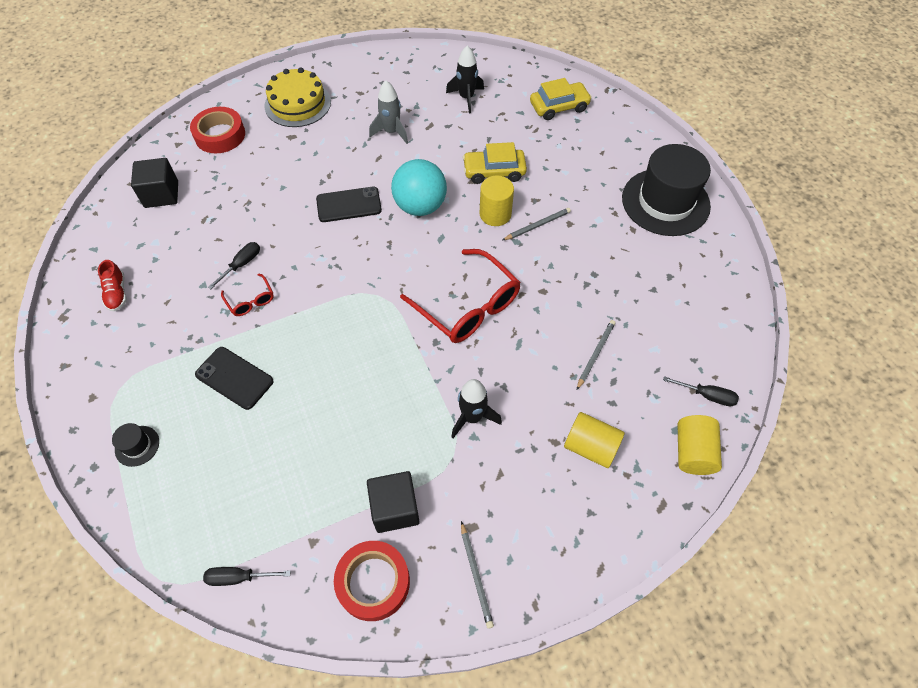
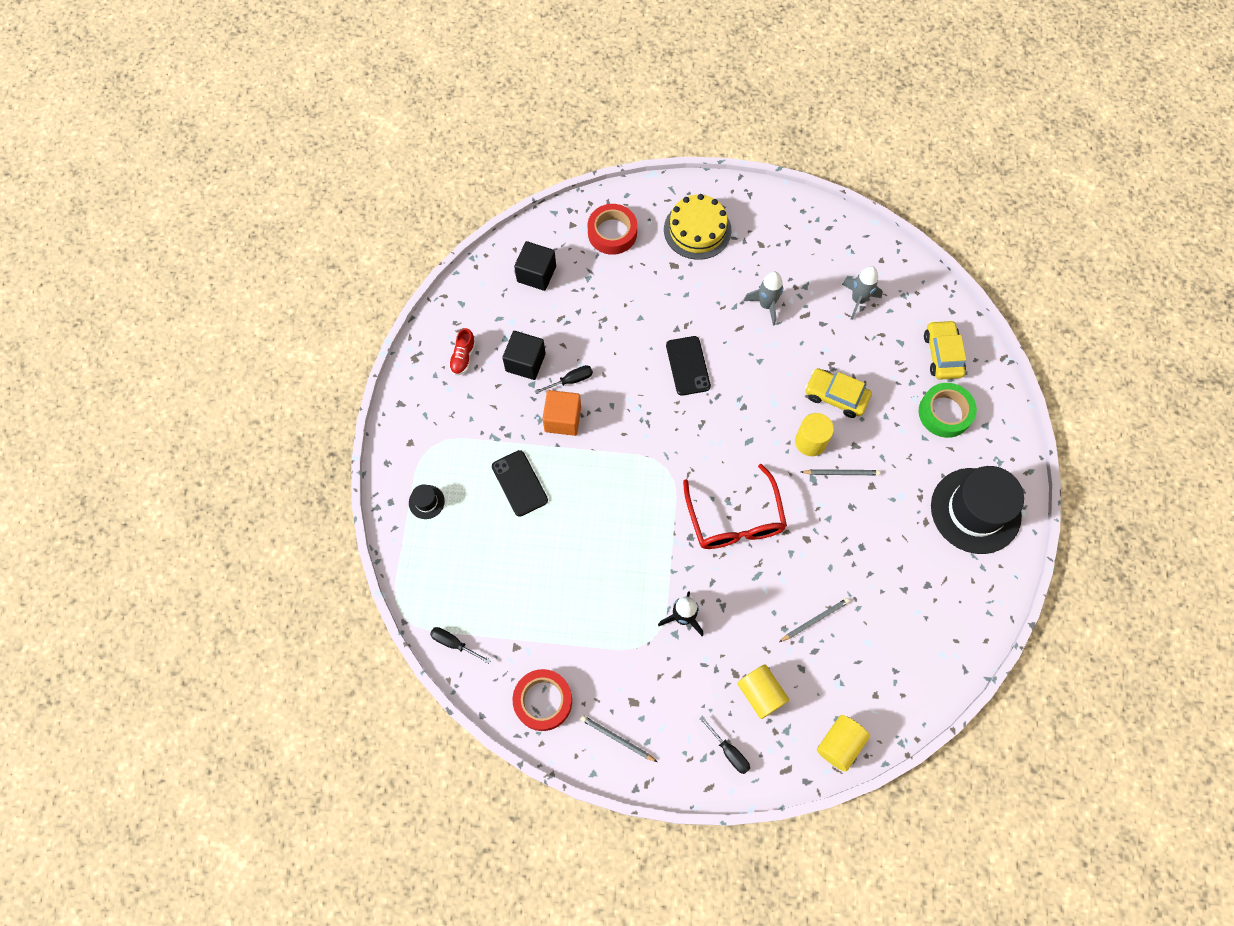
camera: 30 degrees right, 10 degrees up
red glasses [221,273,274,316] -> orange cube [542,390,581,436]
black phone [316,187,382,222] -> black phone turned 60 degrees clockwise [666,336,711,396]
black cube [367,471,420,533] -> black cube moved to [502,331,546,380]
turquoise ball [391,159,447,216] -> none
black rocket [446,46,484,113] -> grey rocket [842,266,883,320]
grey pencil [461,521,494,629] -> grey pencil turned 105 degrees clockwise [581,715,657,762]
yellow car [530,78,592,120] -> yellow car turned 105 degrees counterclockwise [924,320,966,380]
black screwdriver [663,376,739,406] -> black screwdriver moved to [699,716,750,774]
none -> green tape [919,383,977,438]

